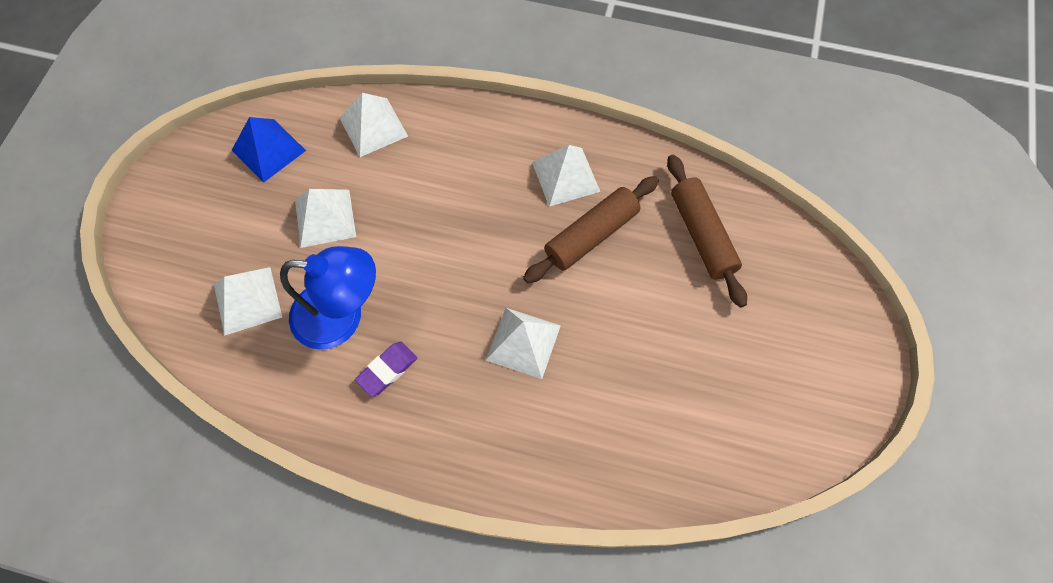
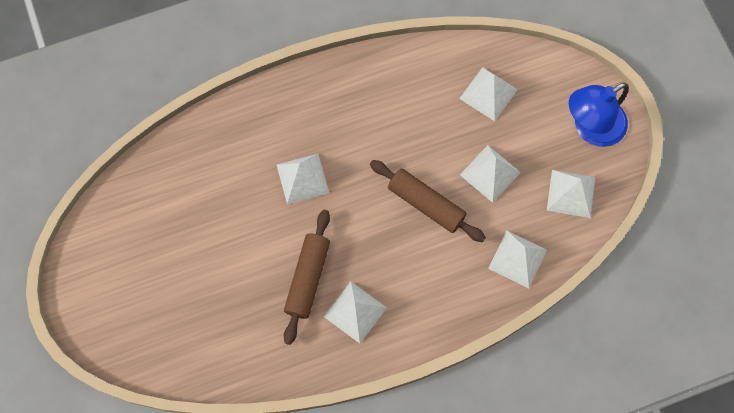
camera: 145 degrees right, 5 degrees up
blue pyramid [232,117,306,183] -> white pyramid [547,170,595,218]
blue lamp [280,246,376,350] -> blue lamp moved to [569,83,629,147]
purple eraser [355,342,417,397] -> none
brown rolling pin [667,155,747,308] -> brown rolling pin moved to [370,160,486,242]

